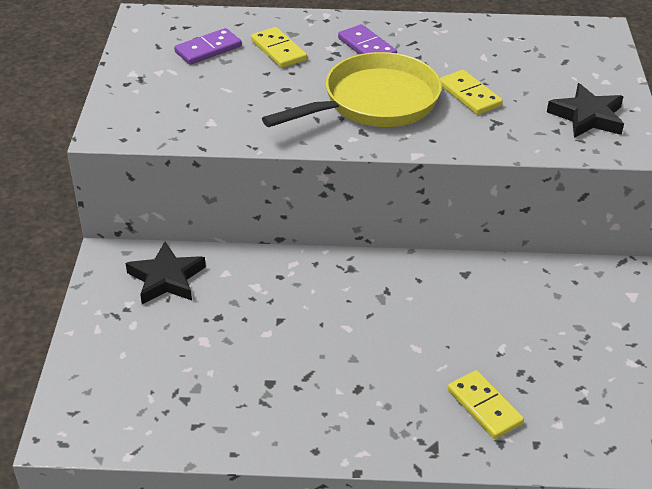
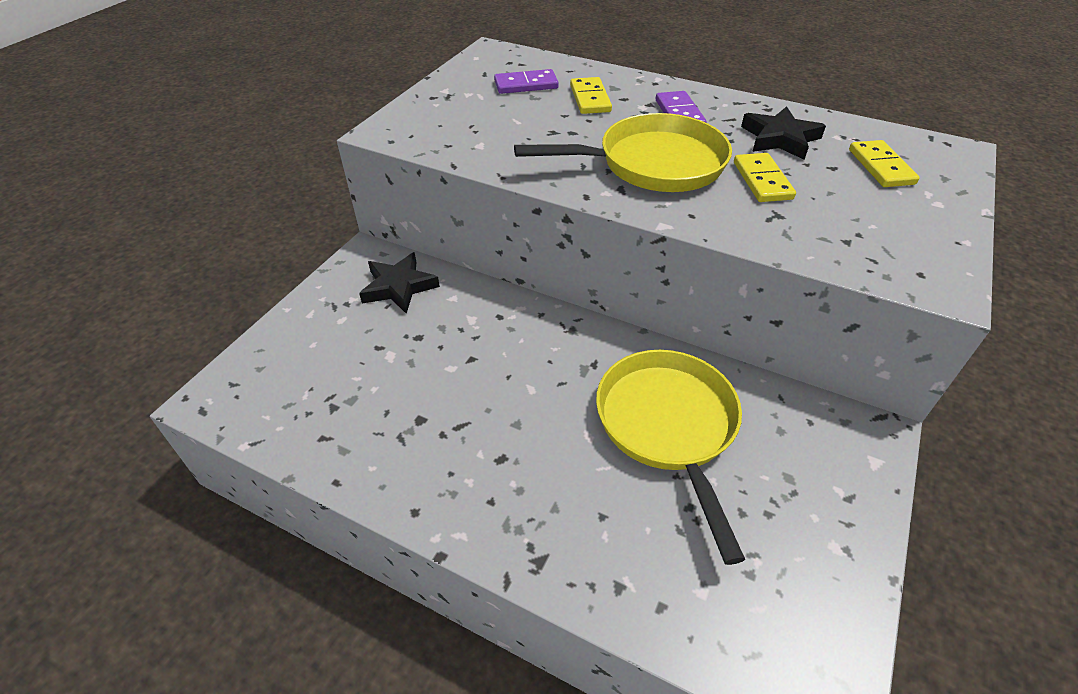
camera: 25 degrees right, 5 degrees up
yellow domino [448,370,524,439] -> yellow domino moved to [849,140,920,187]
black star [547,83,624,138] -> black star moved to [741,106,826,160]
none -> yellow pan [596,350,745,565]

